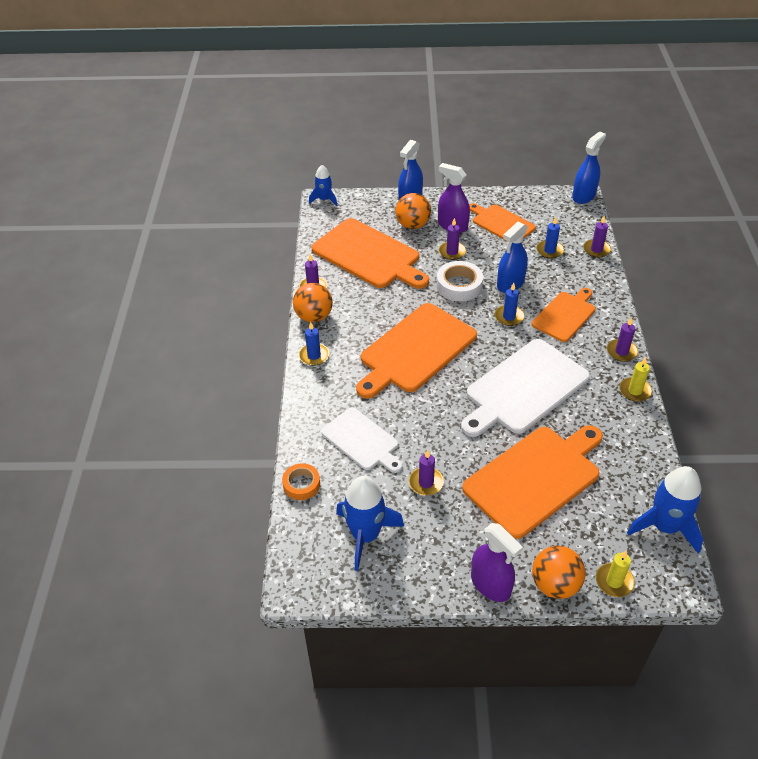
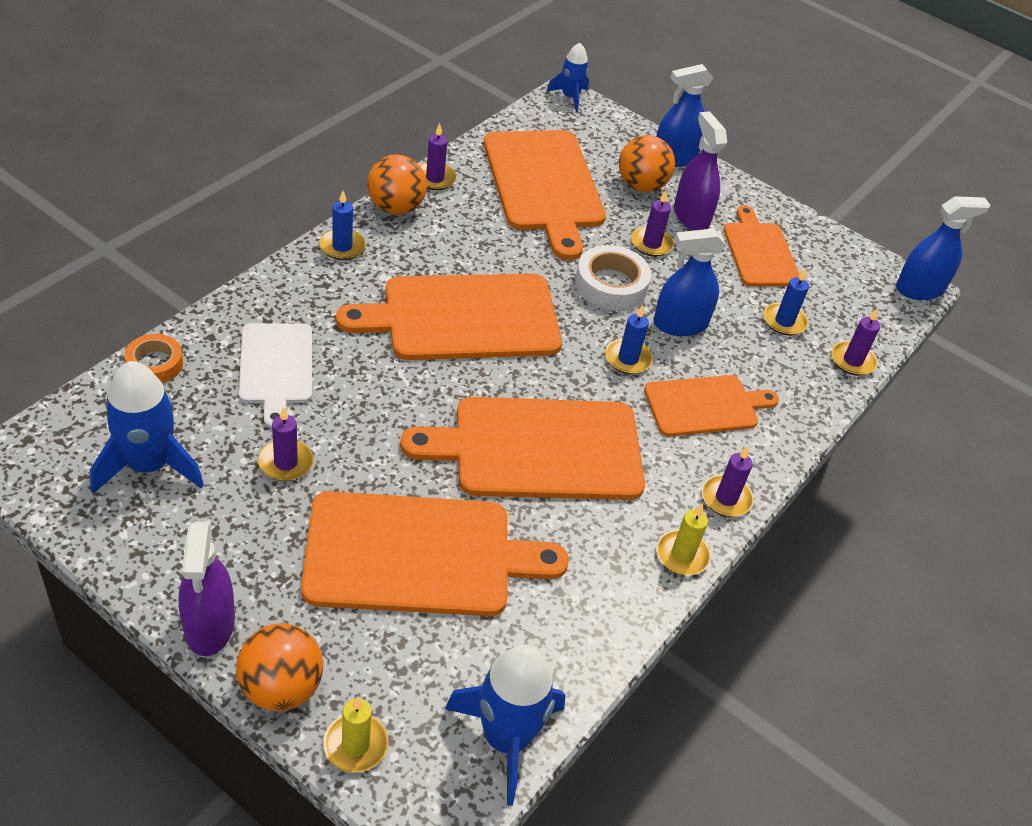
camera: 30 degrees right, 0 degrees up
white cutting board [461,339,590,437] -> orange cutting board [400,397,645,500]

